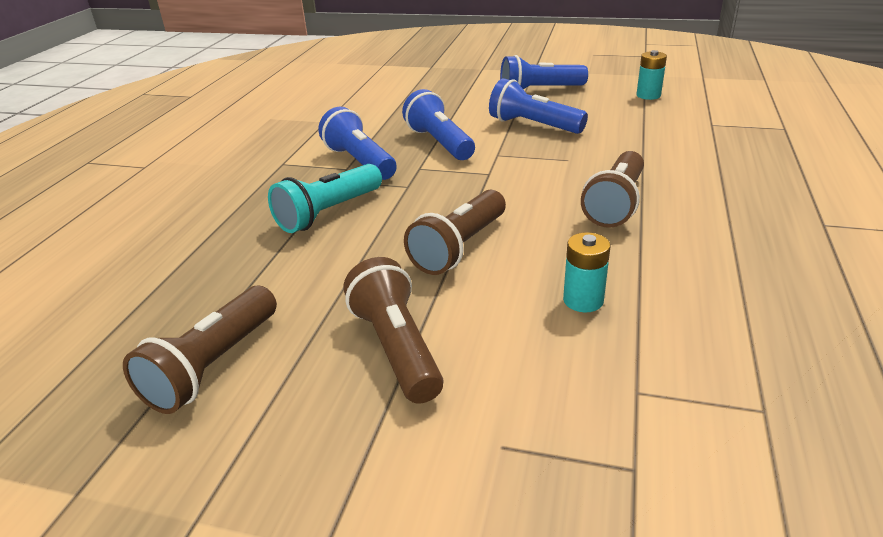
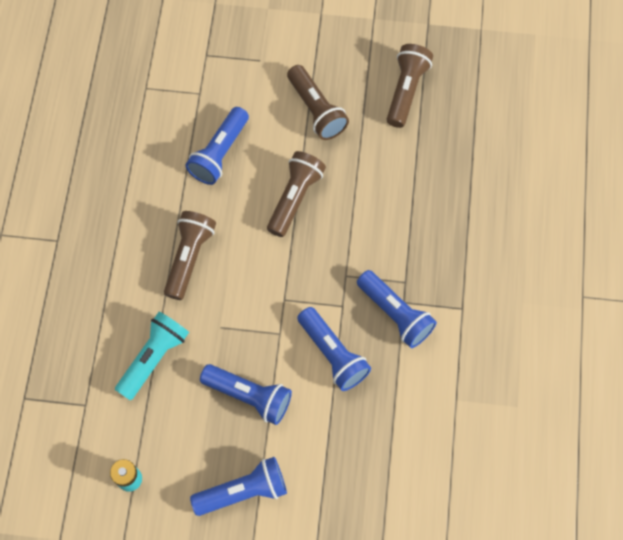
camera: 170 degrees right, 35 degrees up
turquoise flashlight [268,164,382,233] -> turquoise flashlight moved to [115,312,189,400]
turquoise battery [563,232,610,312] -> blue flashlight [185,107,249,185]

